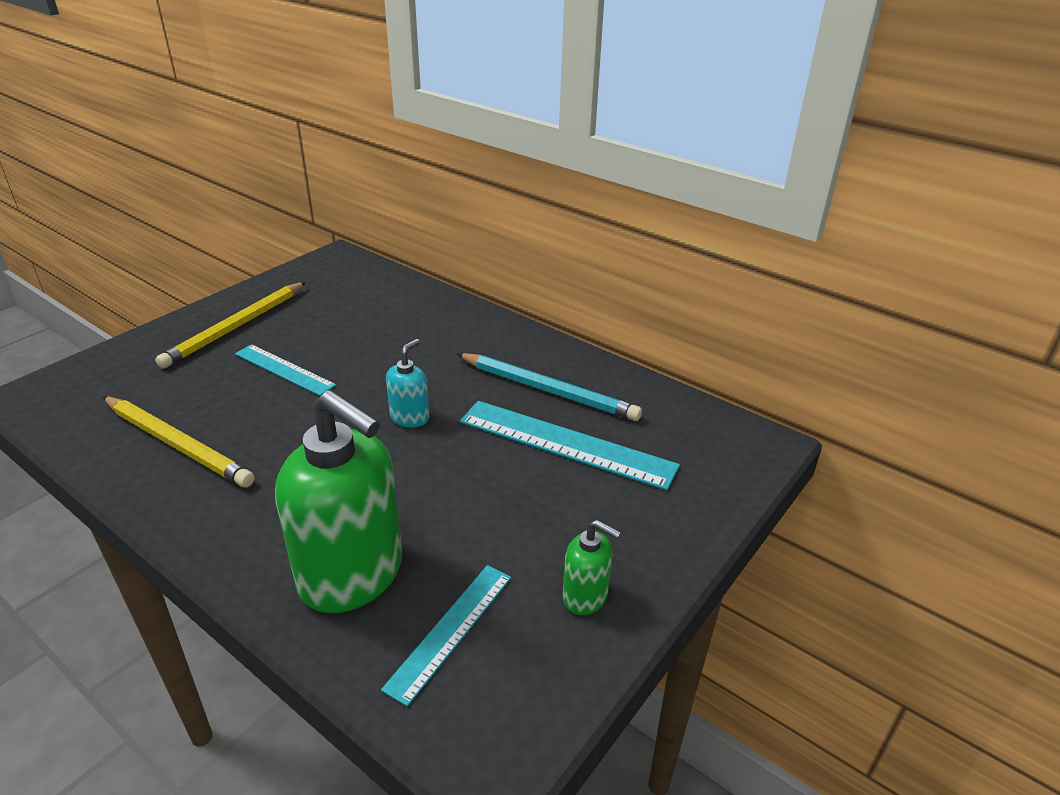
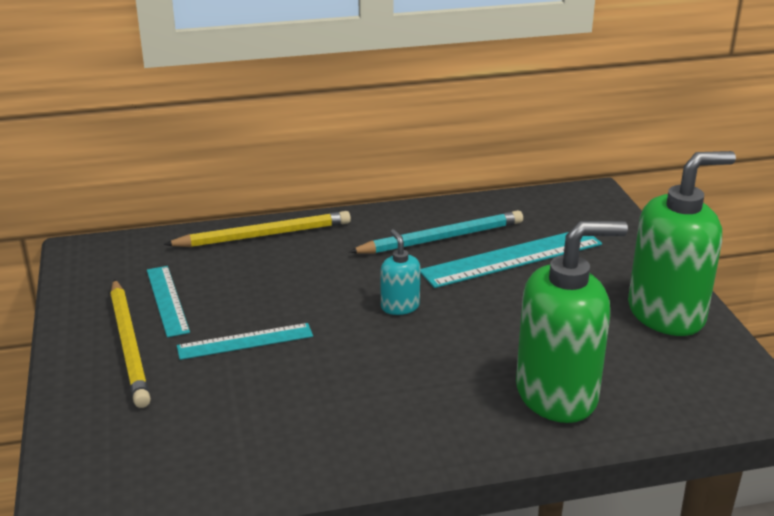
camera: 50 degrees left, 5 degrees down
yellow pencil [103,396,254,487] -> yellow pencil moved to [164,211,351,247]
turquoise ruler [381,565,511,707] -> turquoise ruler moved to [147,266,190,337]
green soap dispenser [563,520,621,615] -> green soap dispenser [628,151,736,336], size x2.17

